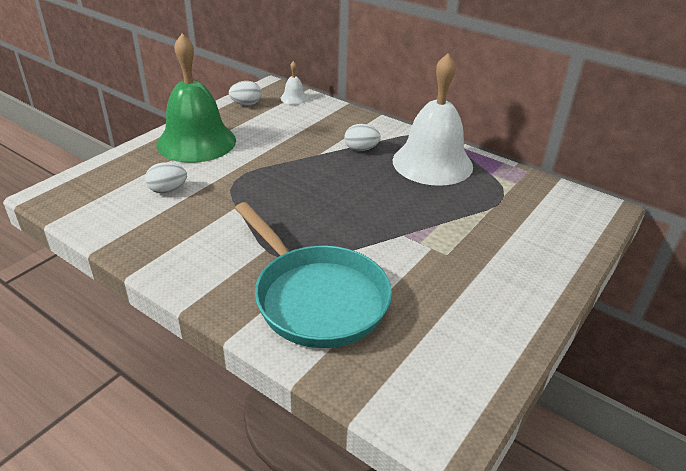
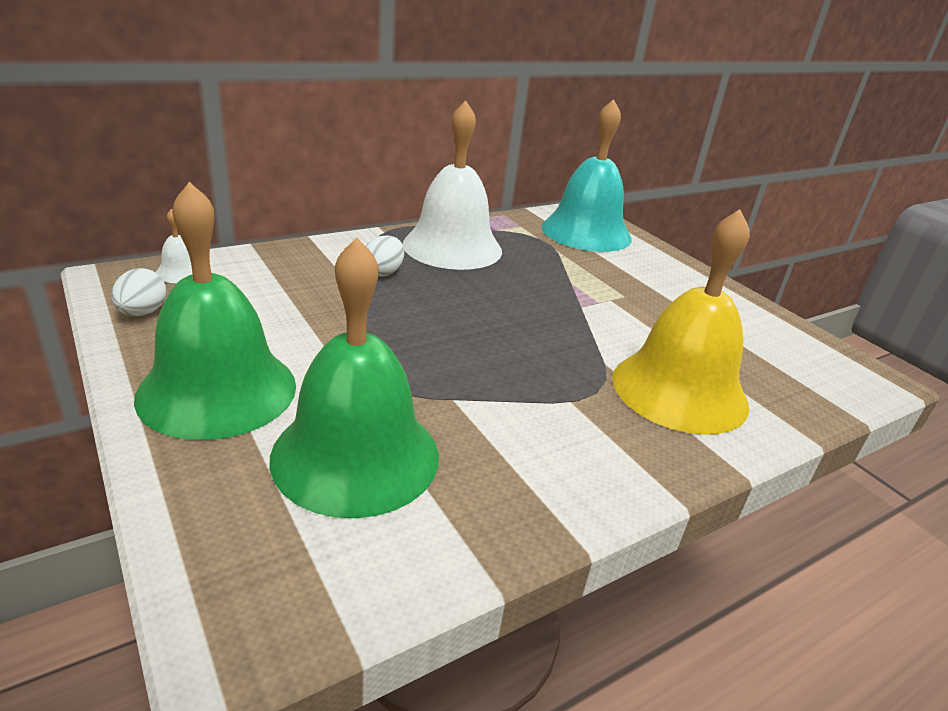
camera: 70 degrees left, 5 degrees down
white egg [145,162,187,193] -> green bell [270,238,439,518]
turquoise pan [235,202,392,348] -> yellow bell [612,209,750,435]
none -> turquoise bell [541,99,632,252]

